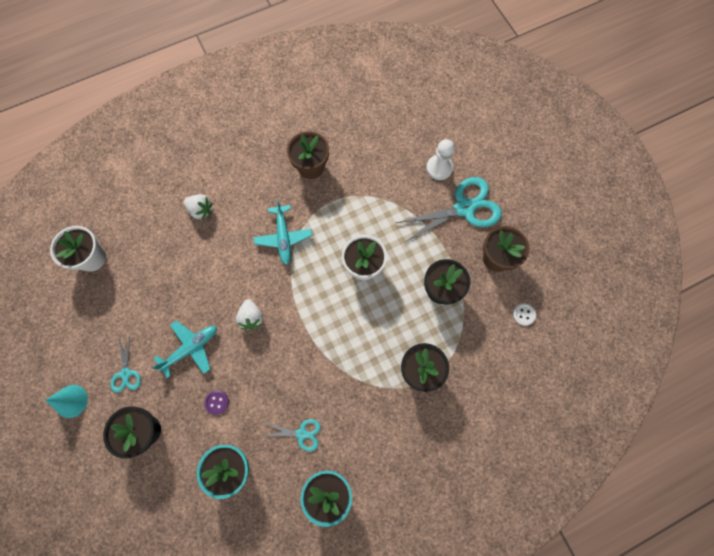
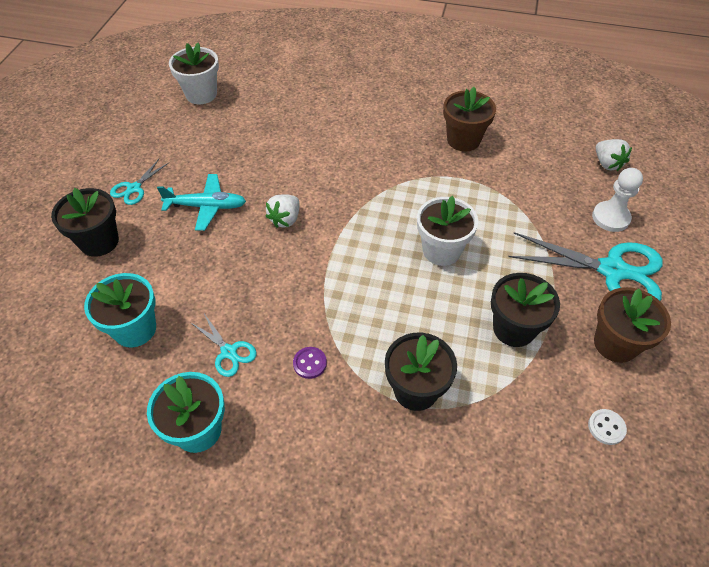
camera: 40 degrees right, 20 degrees down
turquoise cone [46,385,88,418] -> none
white strawberry [184,194,212,220] -> white strawberry moved to [596,139,632,171]
purple button [204,390,229,415] -> purple button moved to [293,347,327,379]
turquoise plane [254,199,312,265] -> none

